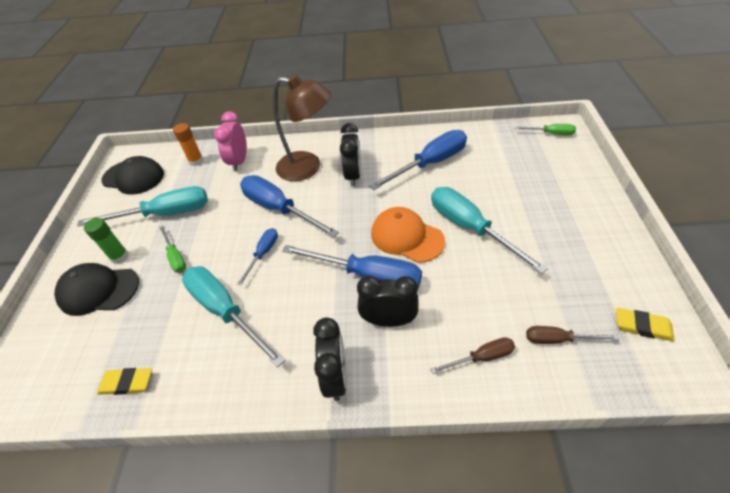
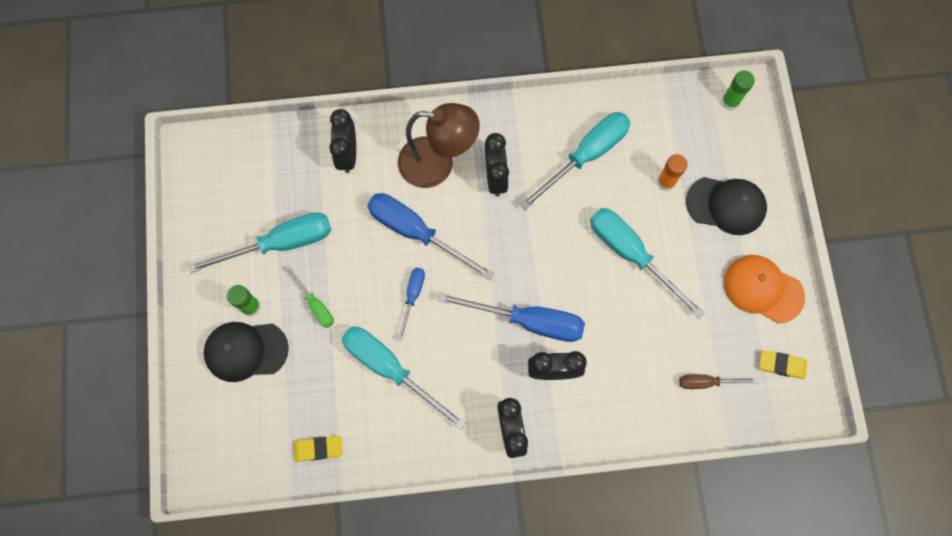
camera: 10 degrees left, 25 degrees up
black cap [102,156,164,195] -> black cap moved to [686,177,767,235]
orange glue stick [173,123,204,166] -> orange glue stick moved to [657,154,688,191]
pink clock [214,111,247,171] -> black clock [329,109,356,173]
blue screwdriver [369,130,467,190] -> turquoise screwdriver [520,112,630,210]
orange cap [371,207,445,263] -> orange cap moved to [724,255,805,324]
brown screwdriver [430,337,515,374] -> none
green screwdriver [514,124,576,135] -> green glue stick [721,70,755,111]

